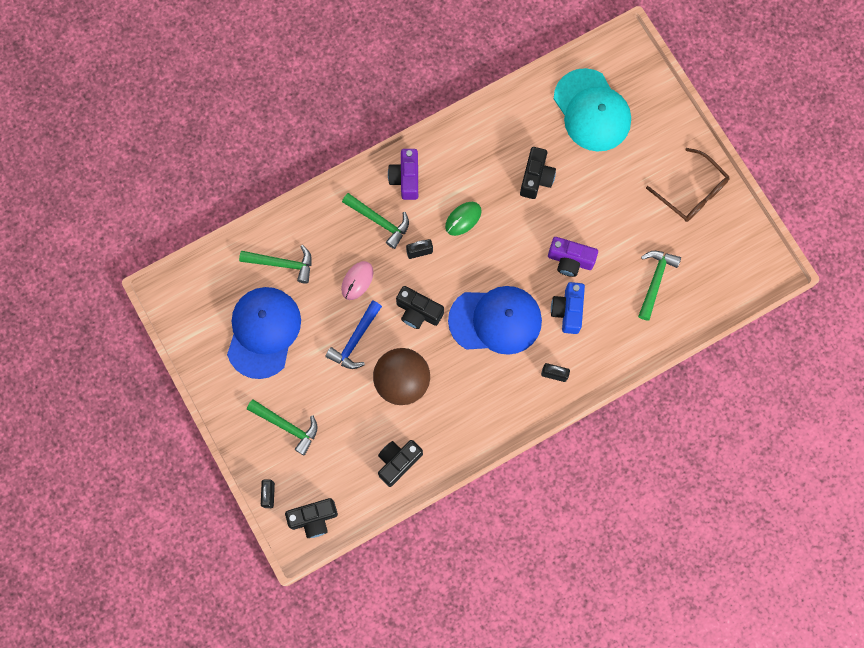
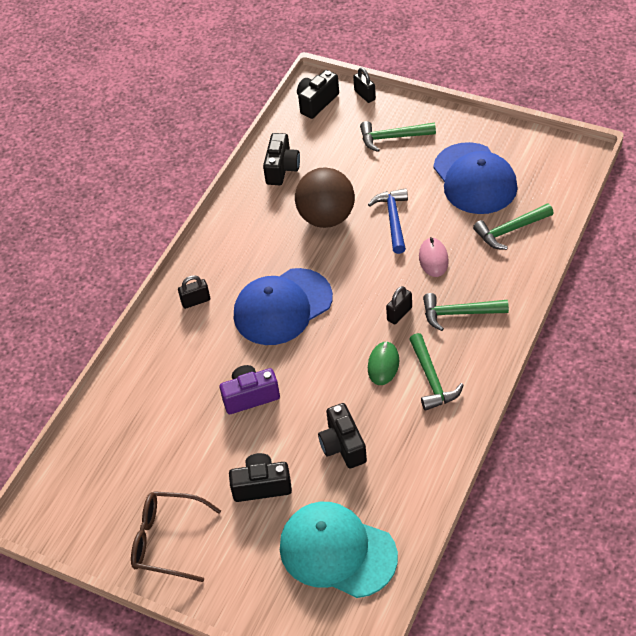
camera: 150 degrees right, 25 degrees down
purple camera [388,149,418,200] -> none
black camera [396,286,444,329] -> black camera moved to [229,453,292,502]
blue camera [551,282,585,334] -> none
green hammer [638,251,681,321] -> green hammer moved to [409,333,464,411]

